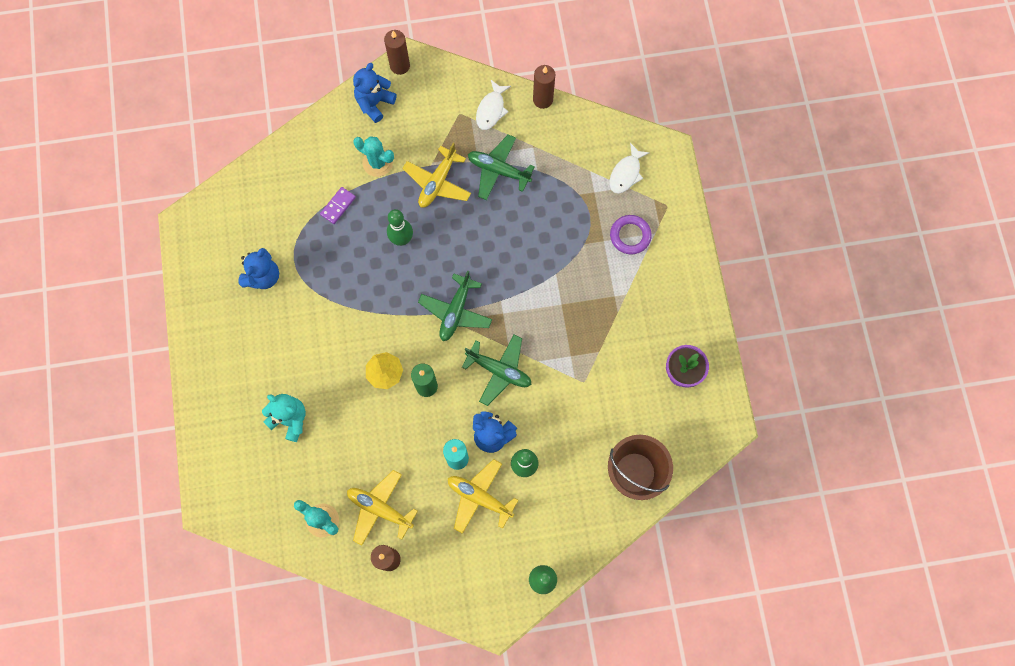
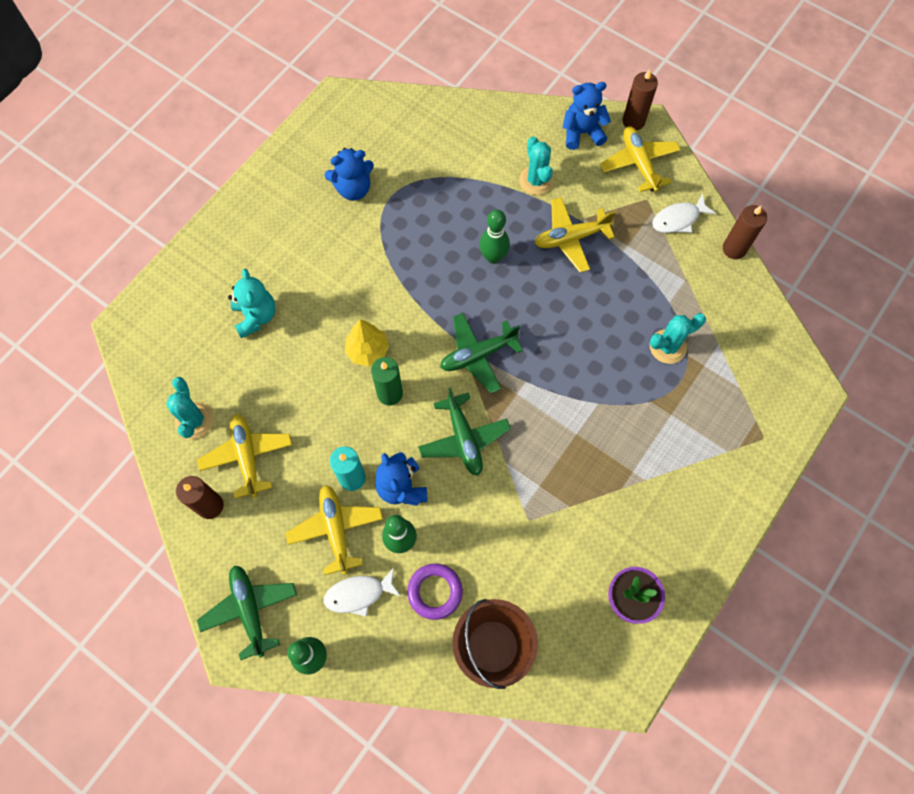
camera: 45 degrees right, 5 degrees down
purple domino [320,187,356,224] -> none
green plane [468,134,535,200] -> green plane moved to [197,565,297,660]
white fish [610,143,650,194] -> white fish moved to [324,568,401,617]
purple ring [610,215,652,254] -> purple ring moved to [407,563,463,620]
none -> yellow plane [600,126,681,192]
none -> turquoise cactus [650,313,706,364]

